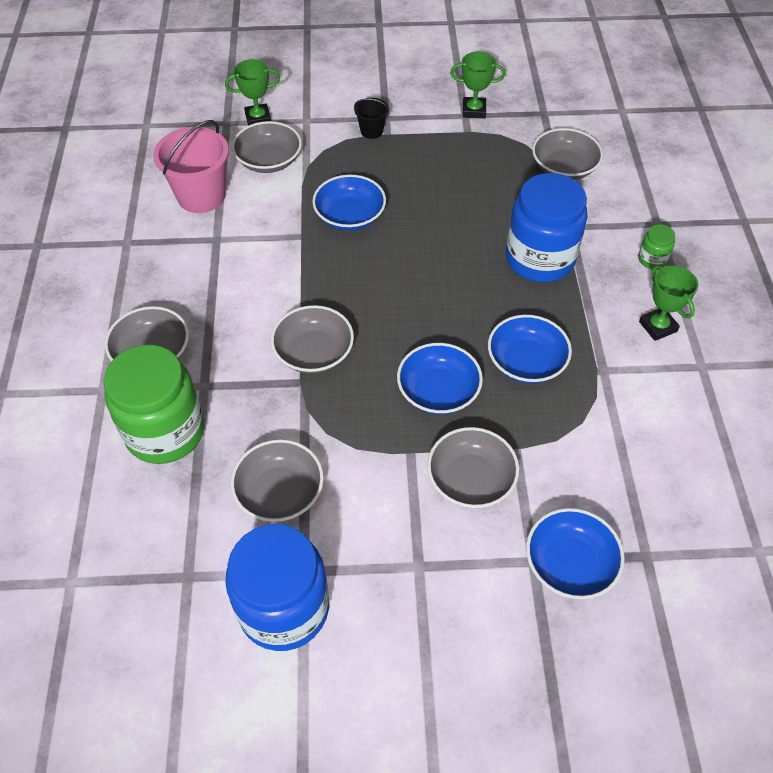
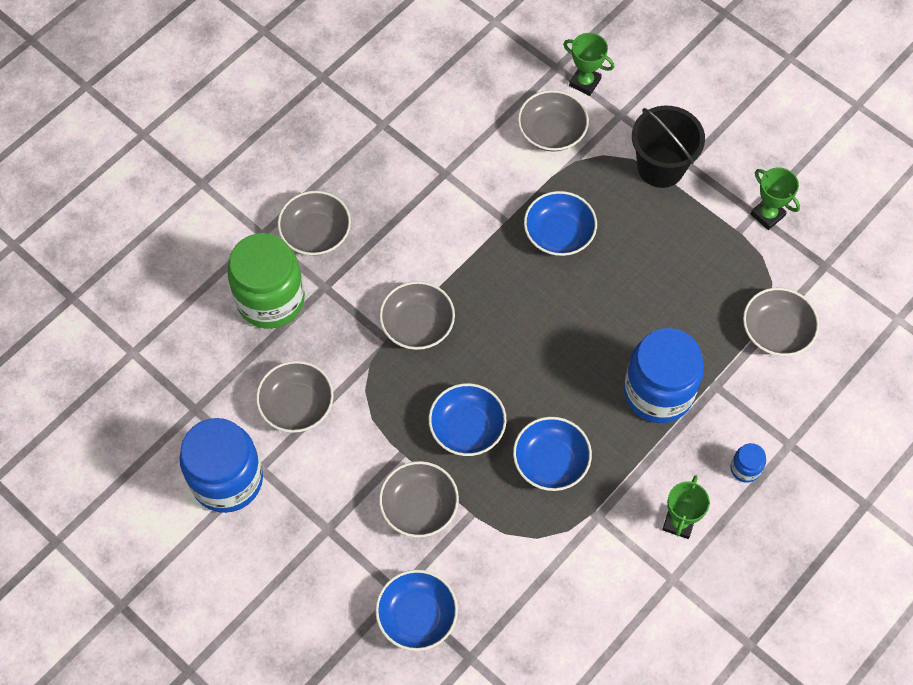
camera: 45 degrees right, 10 degrees up
pink bucket [153,120,229,213] -> none
black bucket [354,98,389,139] -> black bucket [632,106,705,188], size x1.97
green jar [638,224,675,269] -> blue jar [731,443,766,483]

